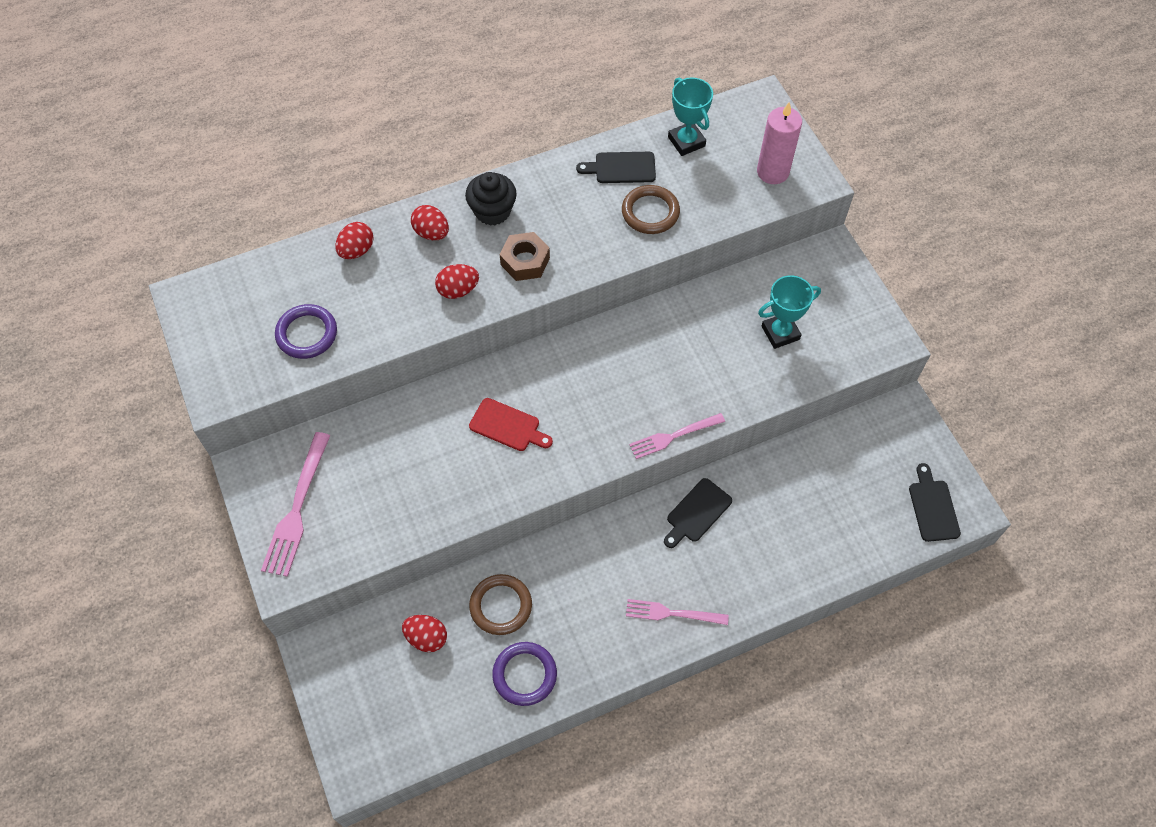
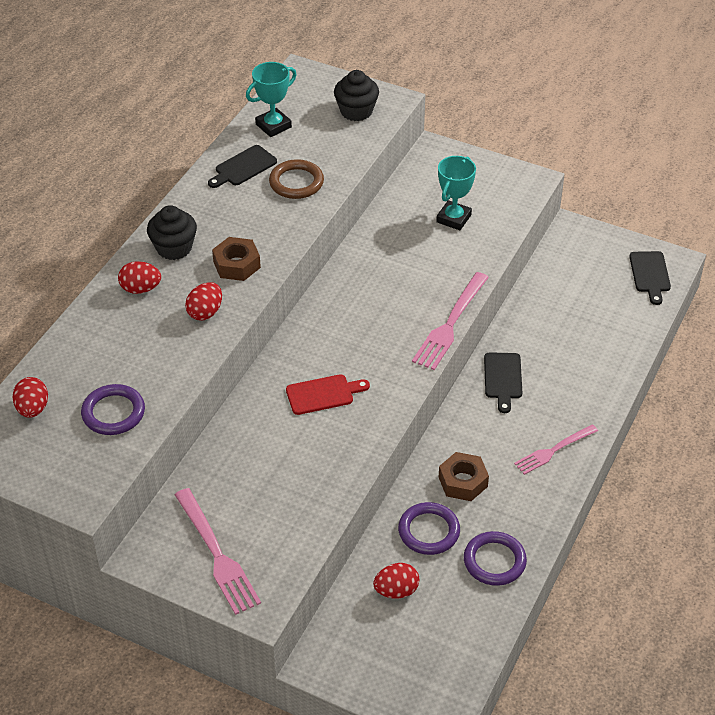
camera: 40 degrees left, 15 degrees down
red egg [335,222,374,259] -> red egg moved to [12,377,48,418]
brown ring [469,574,532,635] -> purple ring [398,502,460,555]
pink fork [629,413,725,459] -> pink fork [412,272,489,370], size x1.51
turquoise trophy [668,77,713,156] -> turquoise trophy turned 60 degrees counterclockwise [246,62,297,137]
pink candle [757,102,802,184] -> black cupcake [334,70,379,121]
black cutting board [909,463,961,542] -> black cutting board turned 135 degrees counterclockwise [629,251,671,305]
none -> brown nut [439,452,489,501]

